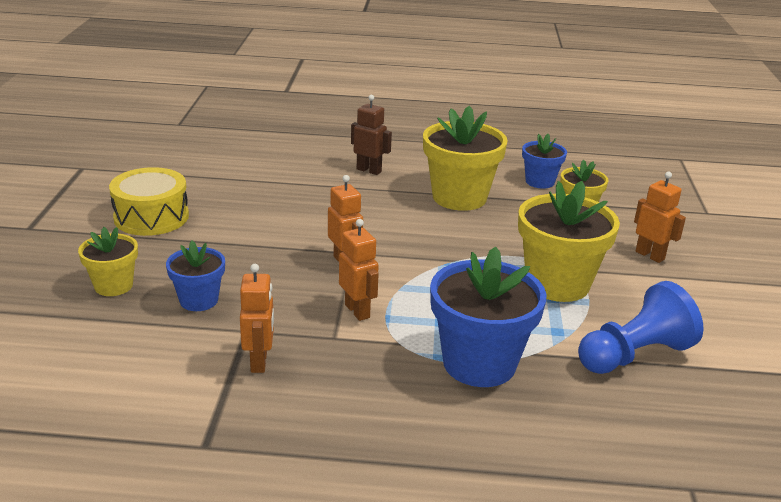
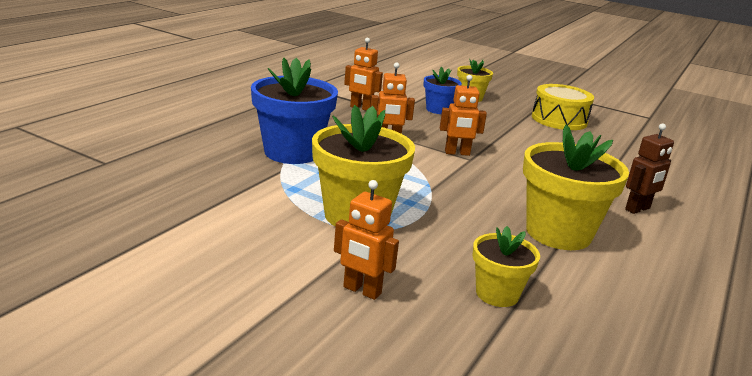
camera: 115 degrees right, 5 degrees down
blue flower pot [522,134,567,189] -> none
blue pawn [578,281,704,374] -> none
orange robot [634,172,686,263] -> orange robot turned 45 degrees clockwise [334,180,399,300]

